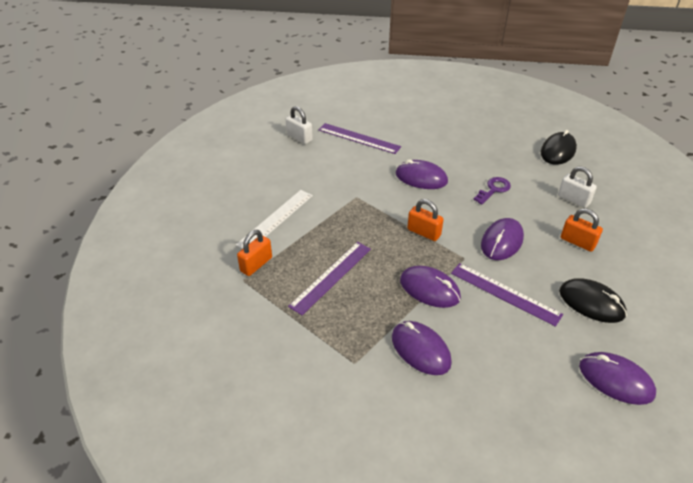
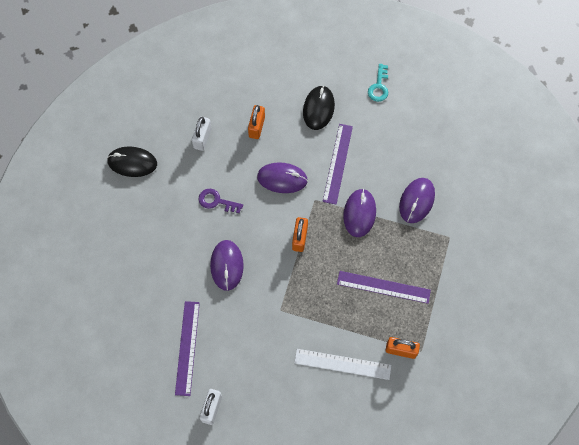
camera: 115 degrees left, 25 degrees up
purple mouse [579,352,656,405] -> turquoise key [368,64,388,102]

